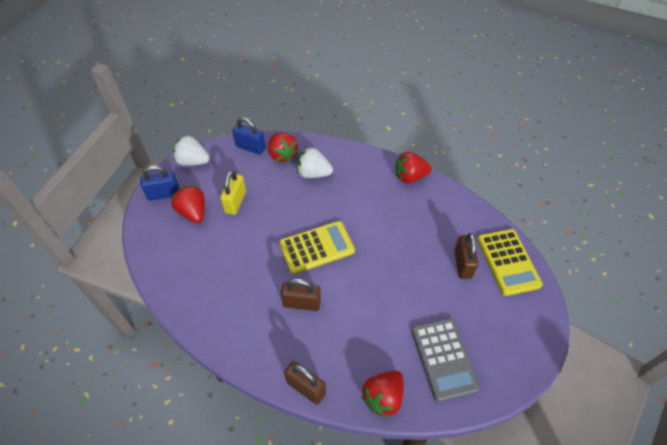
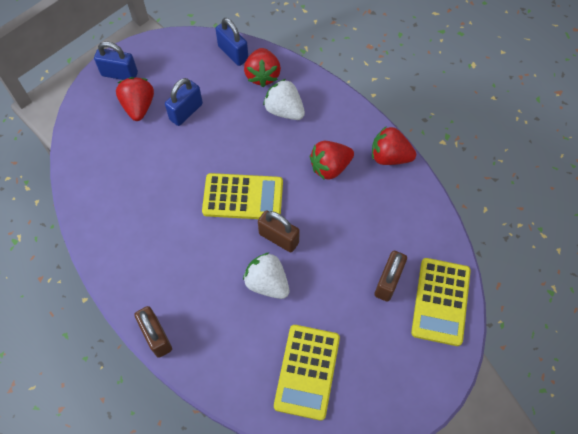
camera: 25 degrees right, 10 degrees up
white strawberry [173,135,210,166] -> white strawberry moved to [243,253,289,299]
yellow padlock [220,170,246,215] -> blue padlock [165,78,203,126]
brown padlock [281,278,321,311] -> brown padlock moved to [258,210,300,253]
red strawberry [361,371,404,418] -> red strawberry moved to [310,141,354,180]
grey calculator [411,318,480,402] -> yellow calculator [274,325,340,421]

